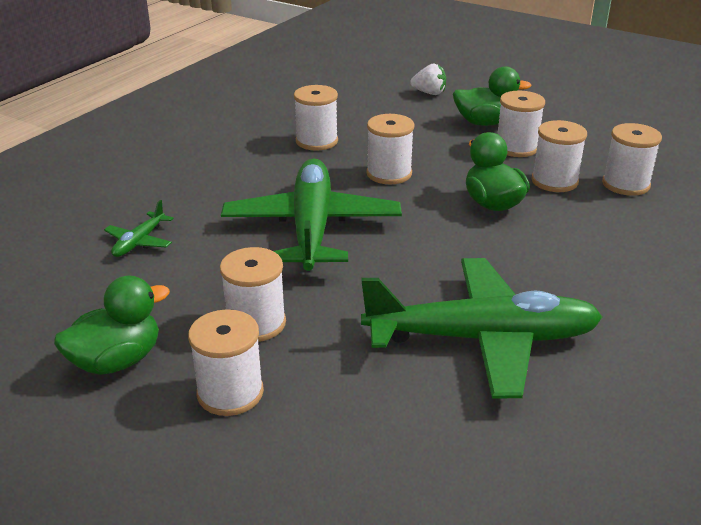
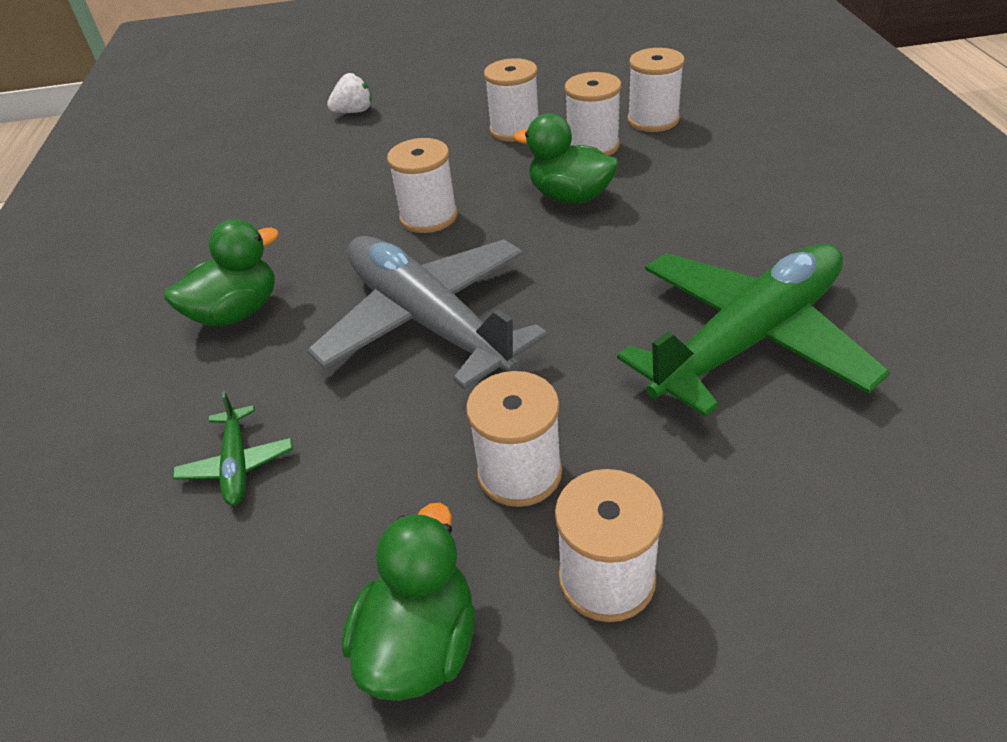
camera: 35 degrees left, 10 degrees up
green plane [221,158,402,271] -> grey plane [307,236,548,390]
white spool [294,85,338,151] -> none
green duck [453,66,531,126] -> green duck moved to [165,219,279,327]

